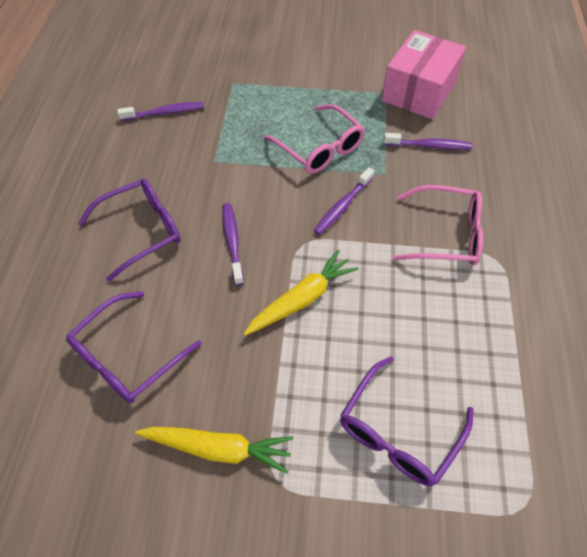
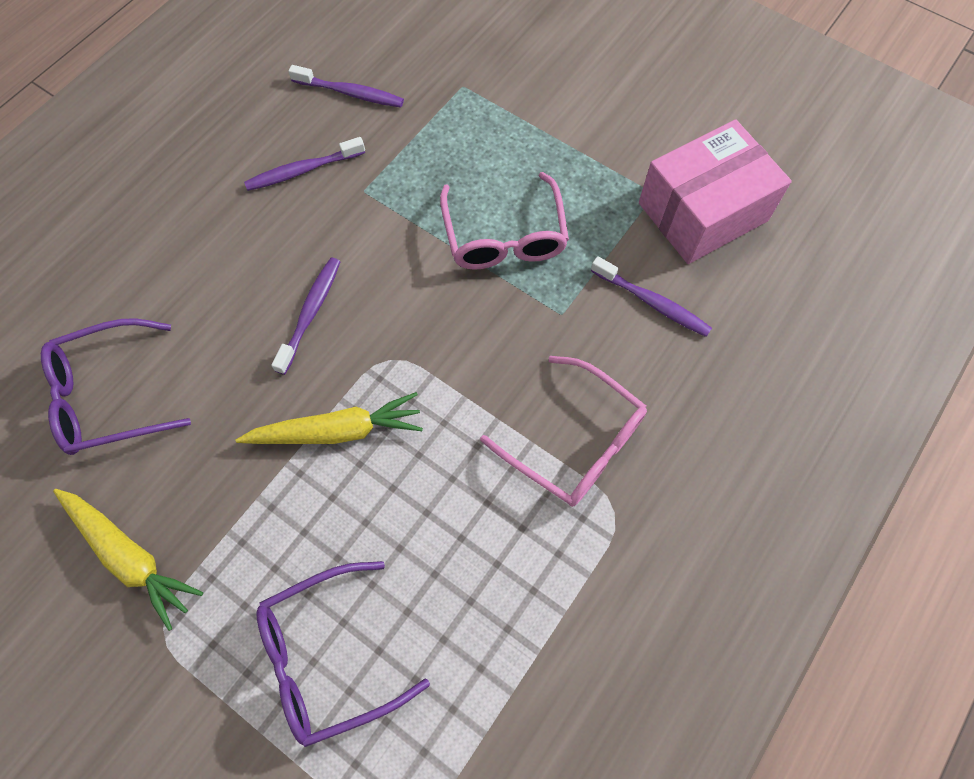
camera: 30 degrees right, 10 degrees up
purple glasses [78,179,181,281] -> none
purple toothbrush [313,167,374,235] -> purple toothbrush moved to [244,137,365,191]

